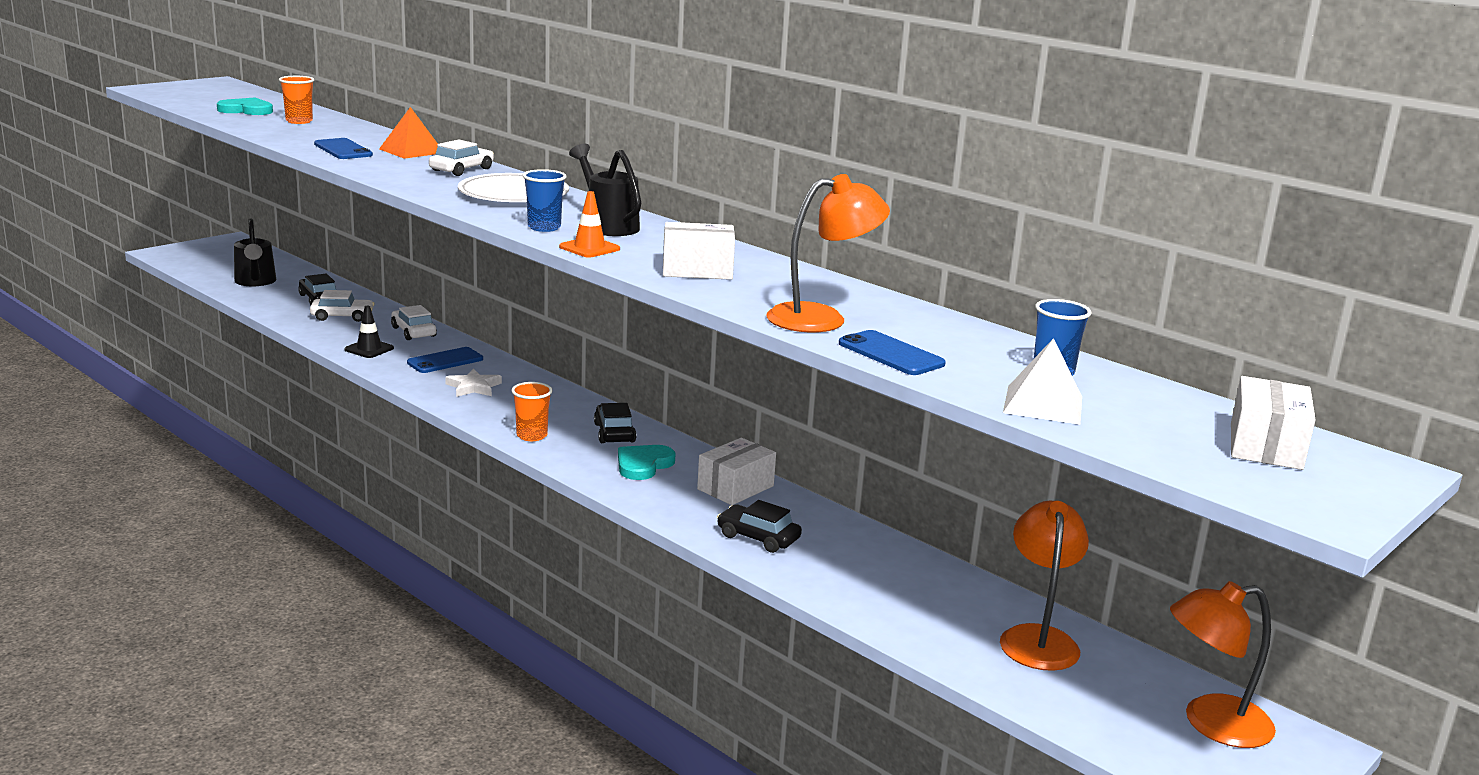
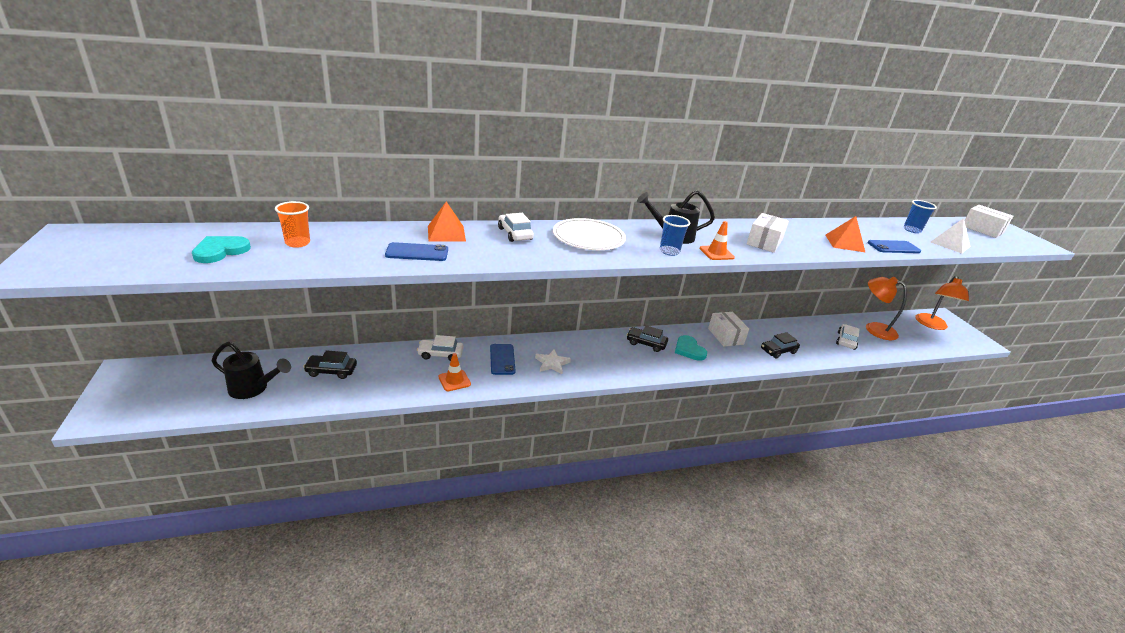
camera: 60 degrees left, 10 degrees up
white car [310,290,375,322] -> white car moved to [836,324,860,350]
black traffic cone [345,306,394,358] -> orange traffic cone [439,353,471,391]
orange cup [512,382,553,441] -> none
orange lamp [766,174,890,333] -> orange pyramid [825,216,865,252]

